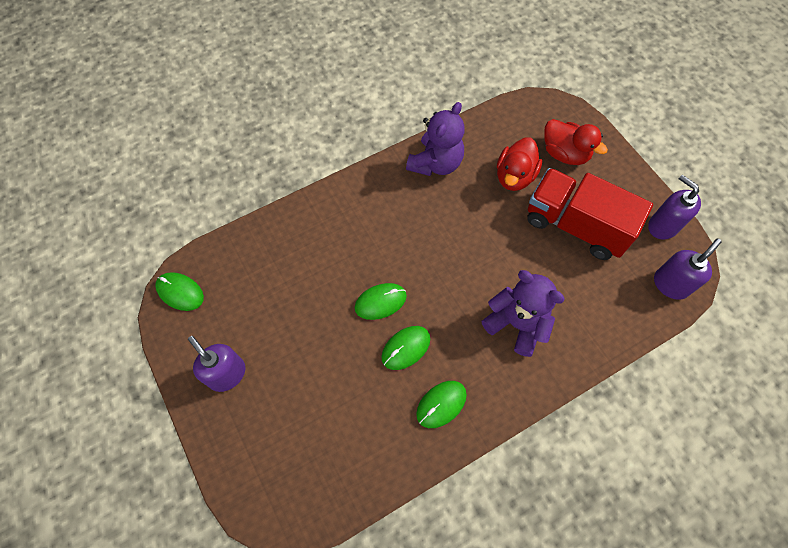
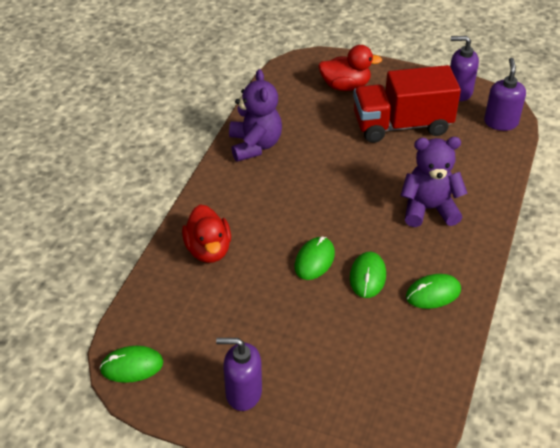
camera: 40 degrees left, 20 degrees down
green mouse [416,381,467,428] -> green mouse turned 60 degrees clockwise [406,274,461,309]
red duck [497,137,542,191] -> red duck moved to [182,204,231,263]

